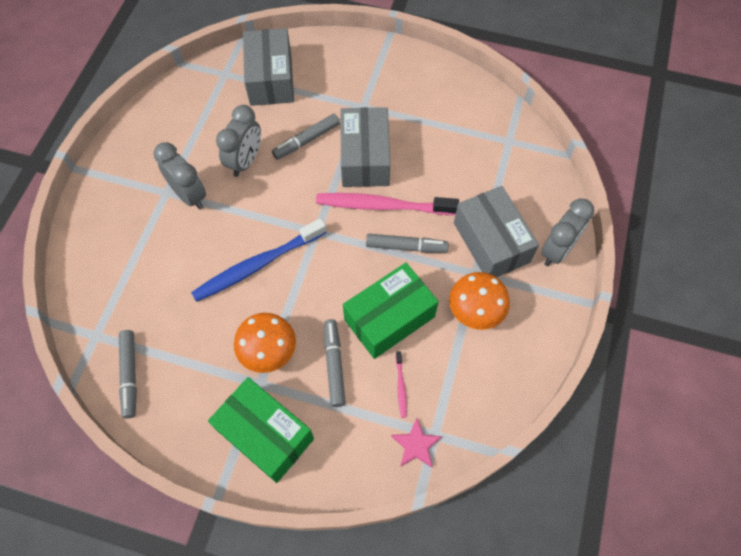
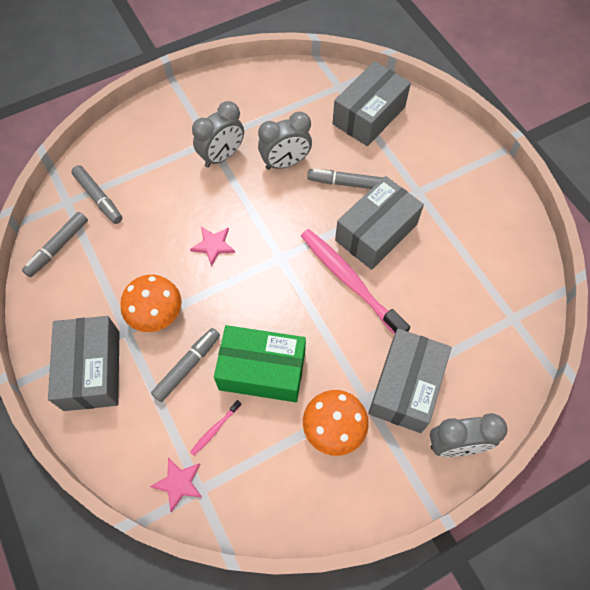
camera: 45 degrees right, 0 degrees up
grey clock [153,142,206,209] -> grey clock turned 45 degrees clockwise [192,101,244,167]
blue toothbrush [191,218,327,302] -> pink star [190,227,235,267]
green box [208,377,314,483] -> grey box [48,316,119,411]
grey marker [366,234,448,253] -> grey marker moved to [71,165,123,224]

